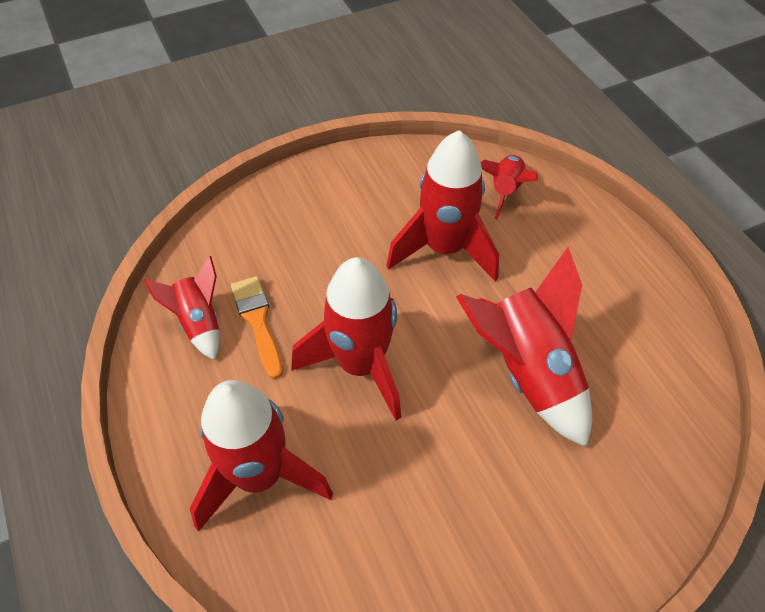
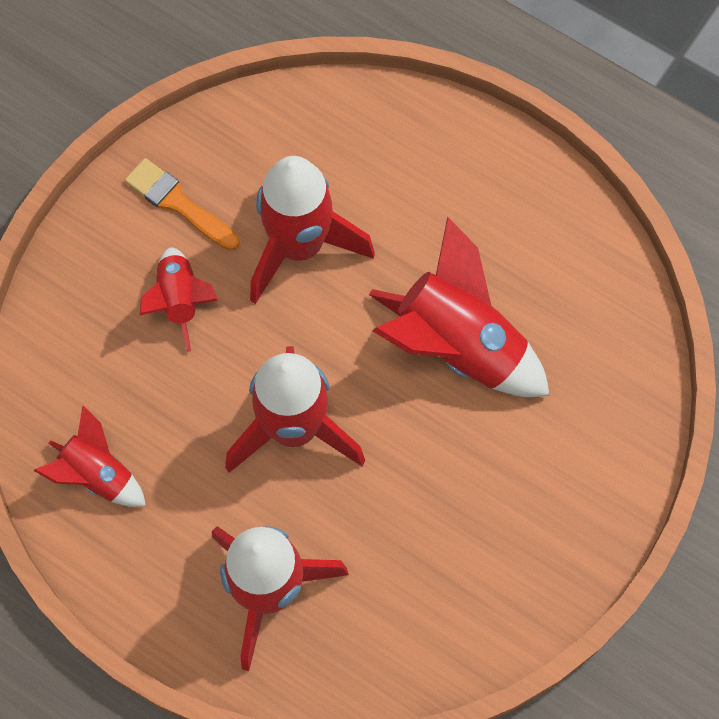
camera: 30 degrees left, 15 degrees up
orange brush [231,276,283,379] -> orange brush moved to [125,158,239,251]
red rocket [481,155,538,220] -> red rocket moved to [140,247,218,352]

